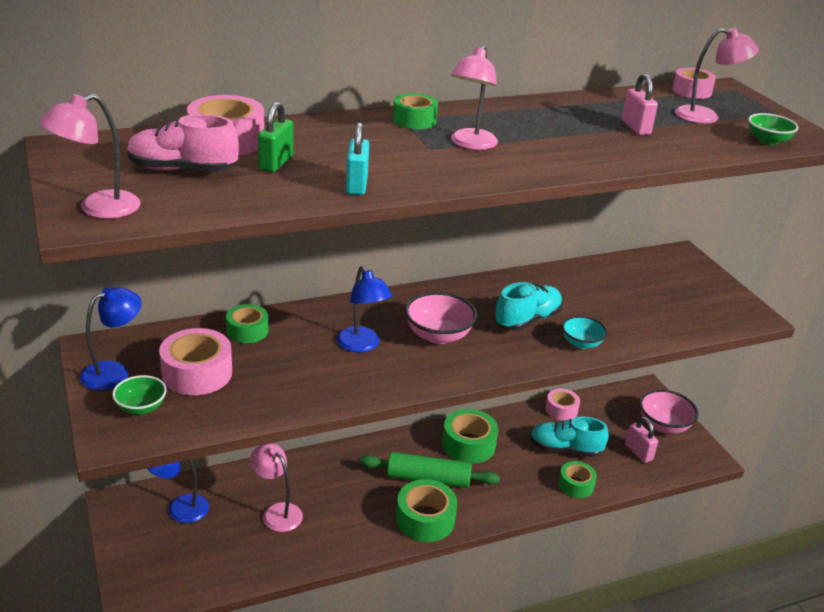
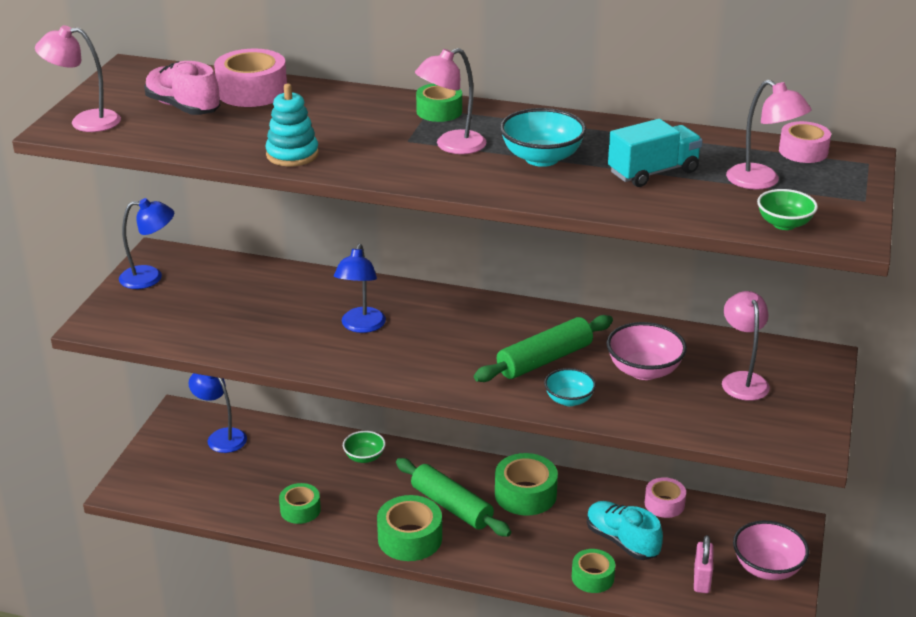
camera: 40 degrees right, 0 degrees up
green bowl [112,375,167,415] -> green bowl moved to [343,431,386,463]
pink tape [159,328,232,395] -> none
green tape [226,304,268,343] -> green tape moved to [279,483,321,524]
pink lamp [250,443,303,532] -> pink lamp moved to [722,291,770,401]
green padlock [258,102,293,172] -> none
turquoise padlock [346,122,369,195] -> turquoise stacking toy [265,84,319,166]
pink bowl [405,292,477,344] -> pink bowl moved to [606,322,687,380]
turquoise shoe [495,282,562,331] -> green rolling pin [474,315,613,382]
pink padlock [622,73,658,135] -> turquoise truck [608,119,703,187]
none -> turquoise bowl [500,108,587,167]

